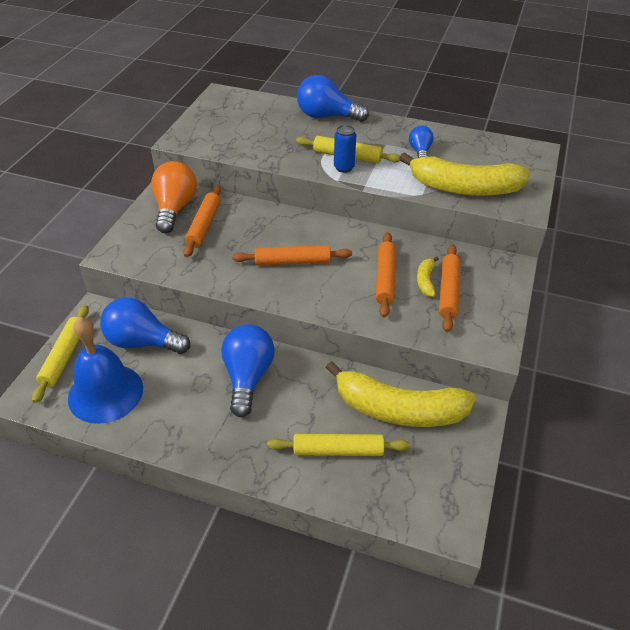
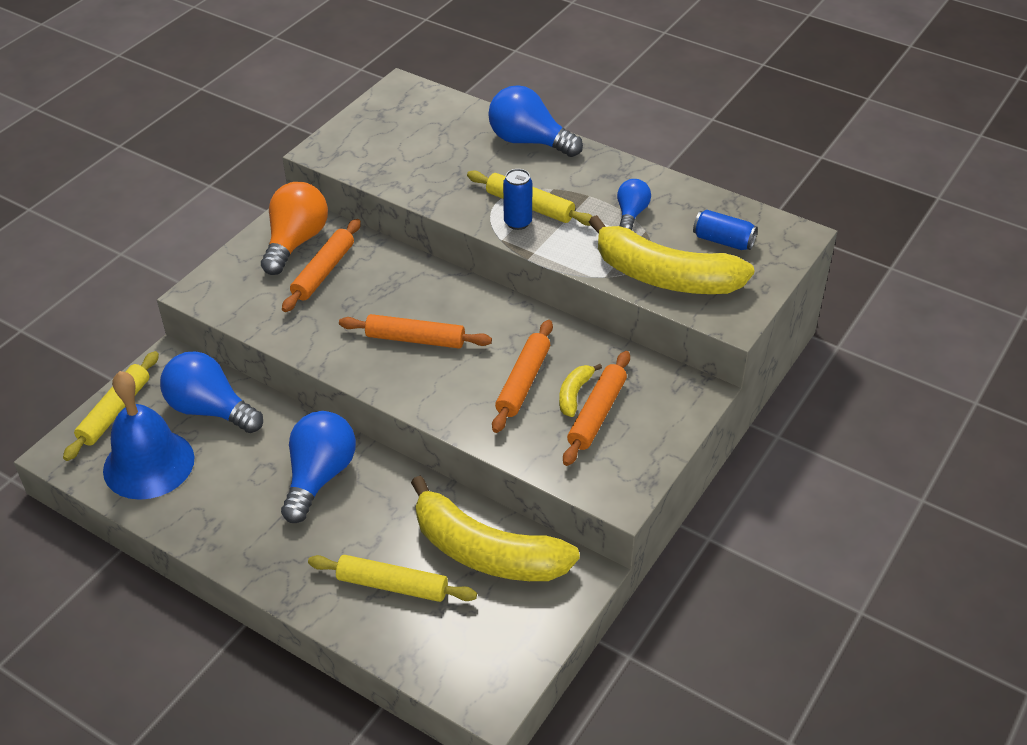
camera: 15 degrees right, 0 degrees up
none -> blue can [693,210,758,250]

